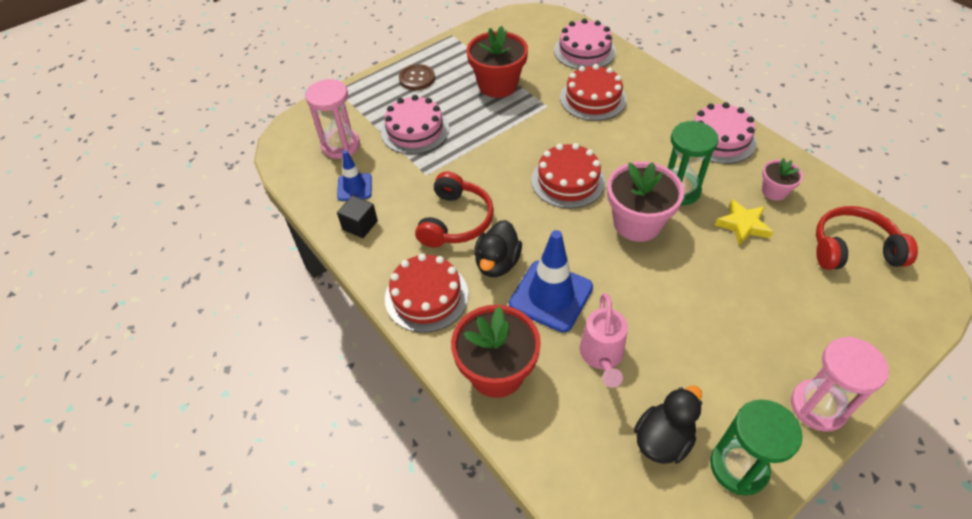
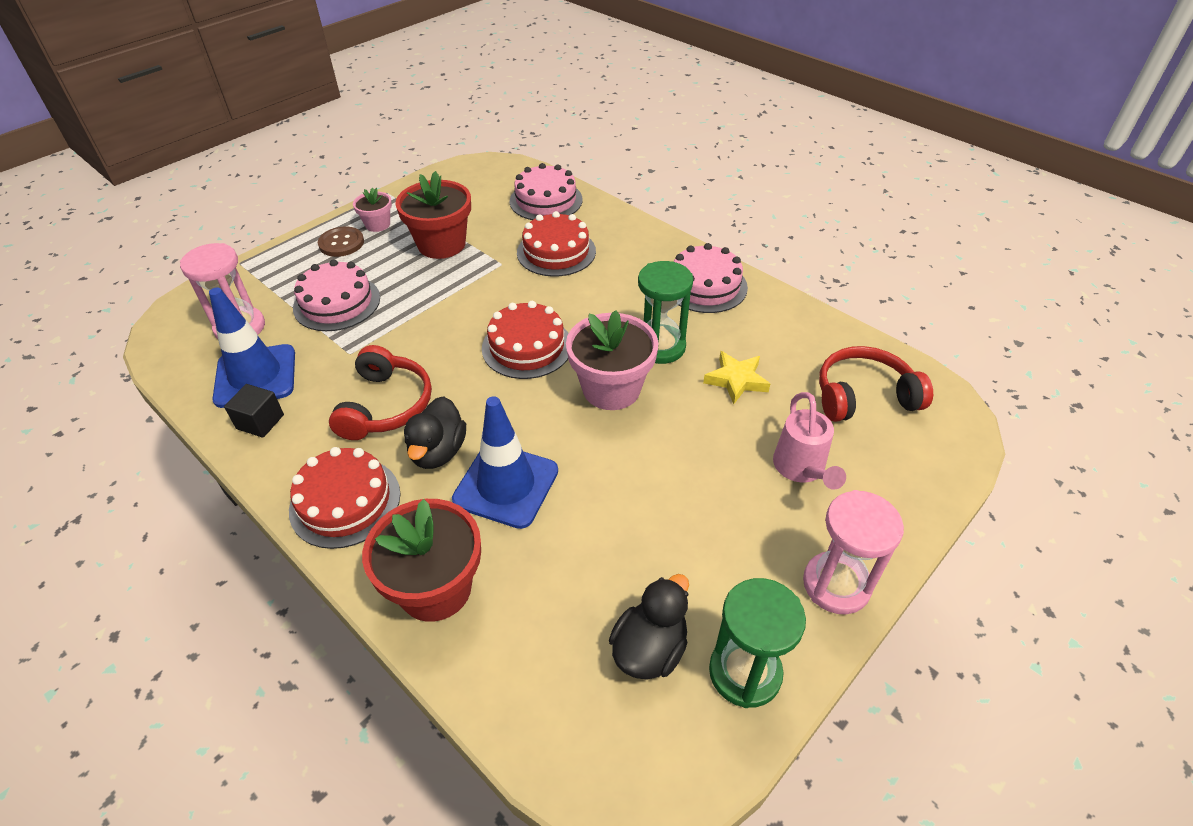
camera: 10 degrees left, 5 degrees down
blue traffic cone [337,150,372,201] -> blue traffic cone [209,288,295,408], size x1.74
pink watering can [580,293,628,388] -> pink watering can moved to [773,392,846,490]
pink flower pot [762,158,803,201] -> pink flower pot moved to [353,188,392,232]

